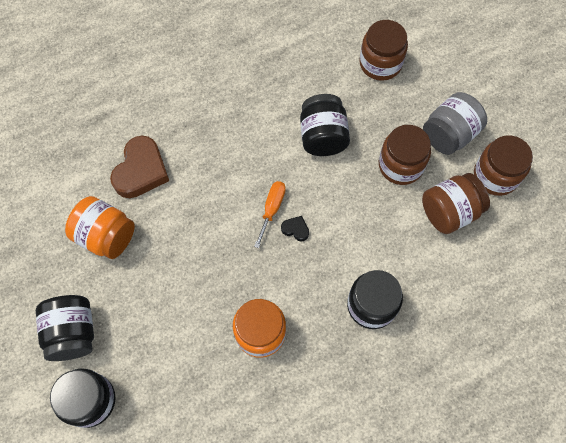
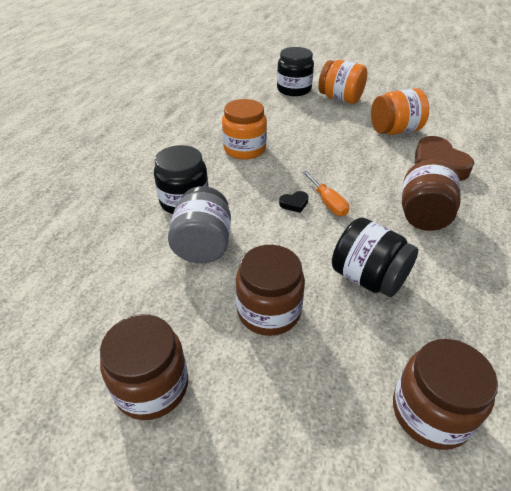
camera: 135 degrees right, 25 degrees down
black jar [36,295,94,361] -> orange jar [318,60,367,104]
brown jar [422,173,490,234] -> brown jar moved to [402,159,461,231]
grey jar [423,92,487,155] -> grey jar moved to [168,186,231,263]

